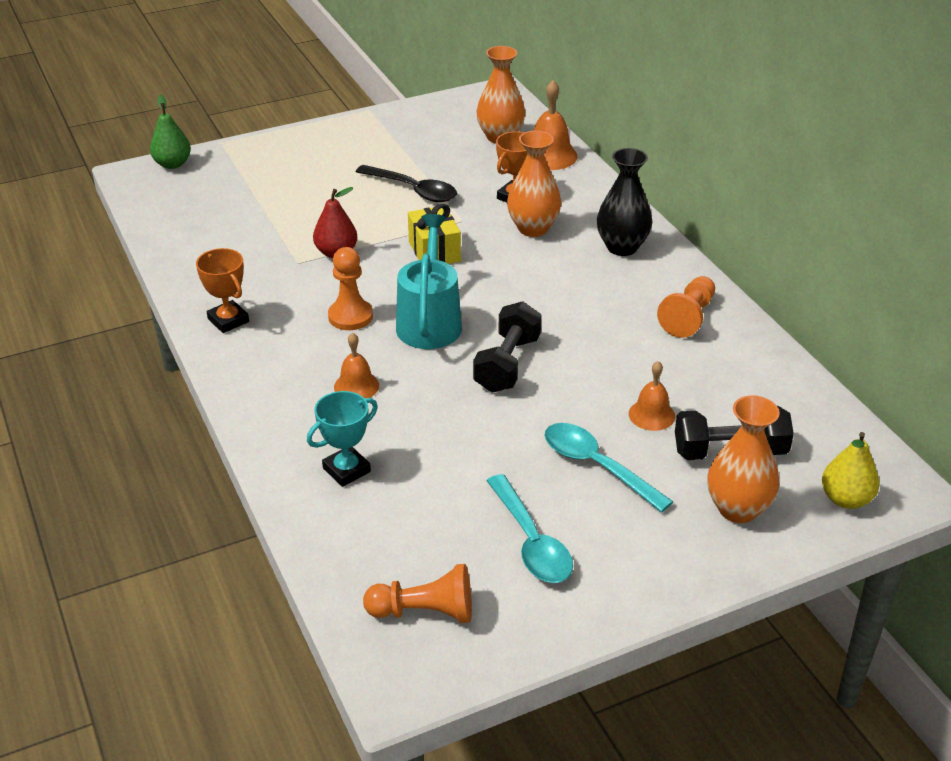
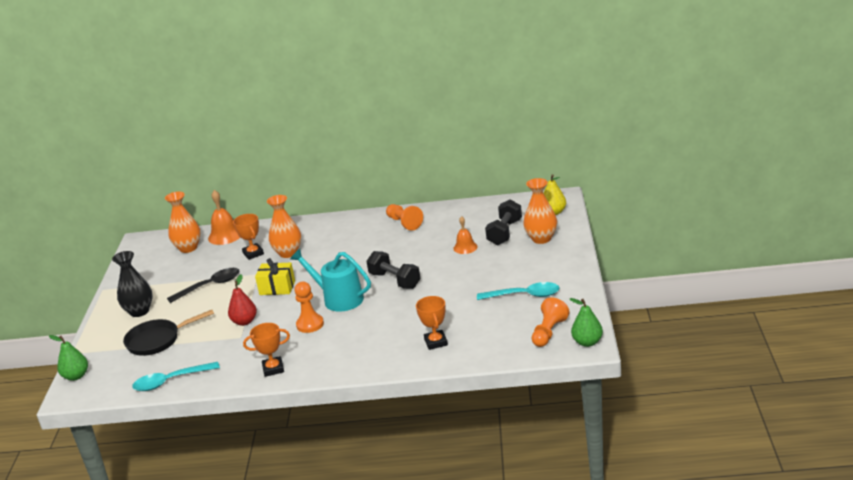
camera: 60 degrees left, 10 degrees down
turquoise trophy [307,391,378,487] -> orange trophy [416,296,448,350]
orange bell [334,333,379,398] -> none
turquoise spoon [544,423,673,513] -> turquoise spoon moved to [132,362,220,391]
black vase [597,148,652,256] -> black vase moved to [112,251,153,317]
none -> black pan [123,310,214,356]
none -> green pear [570,298,603,347]

